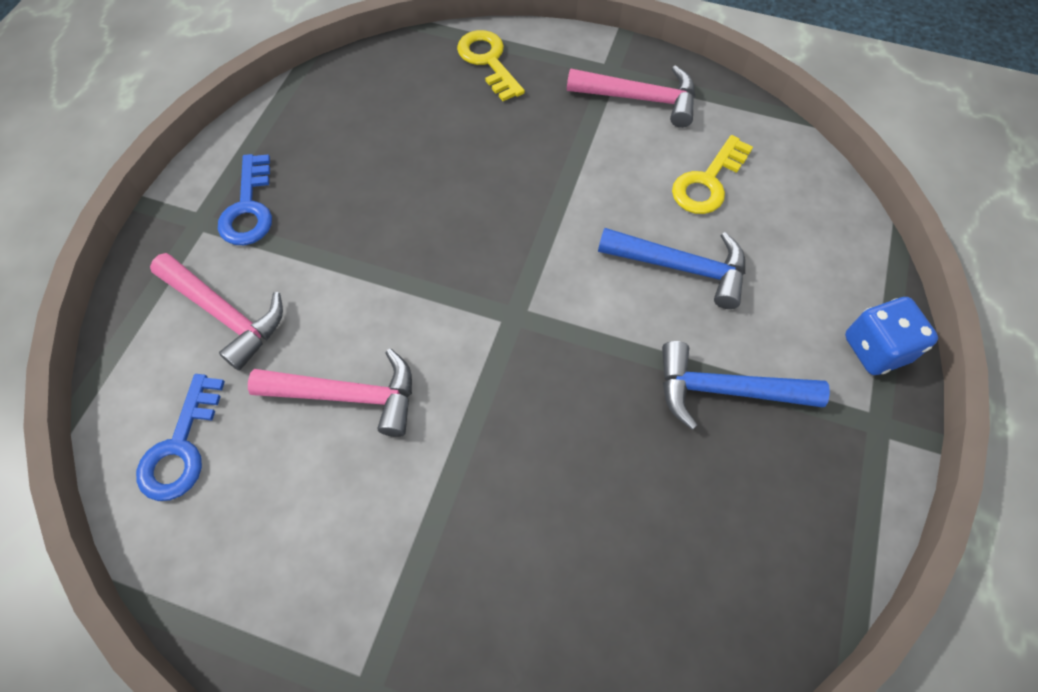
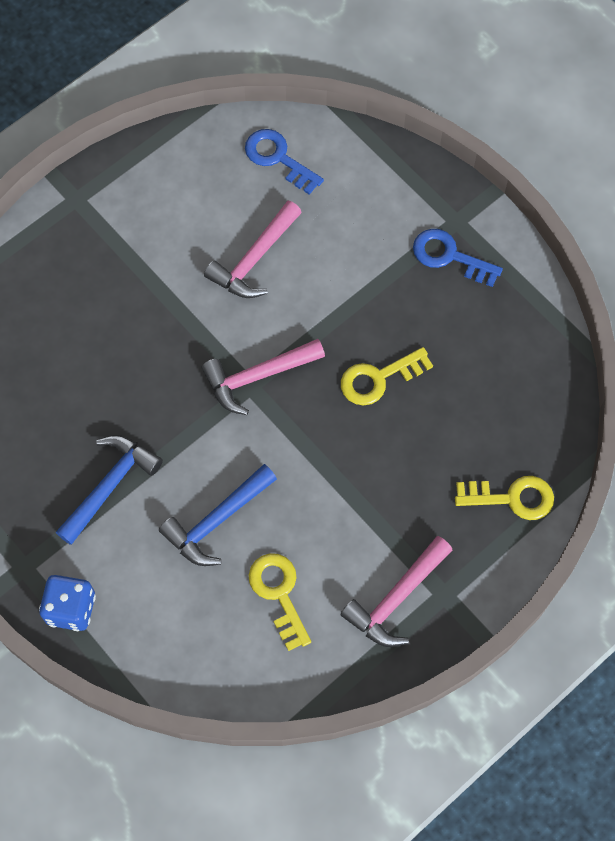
camera: 120 degrees right, 5 degrees up
pink hammer [150,253,283,371] -> pink hammer moved to [202,339,325,415]
none -> yellow key [341,347,433,406]

